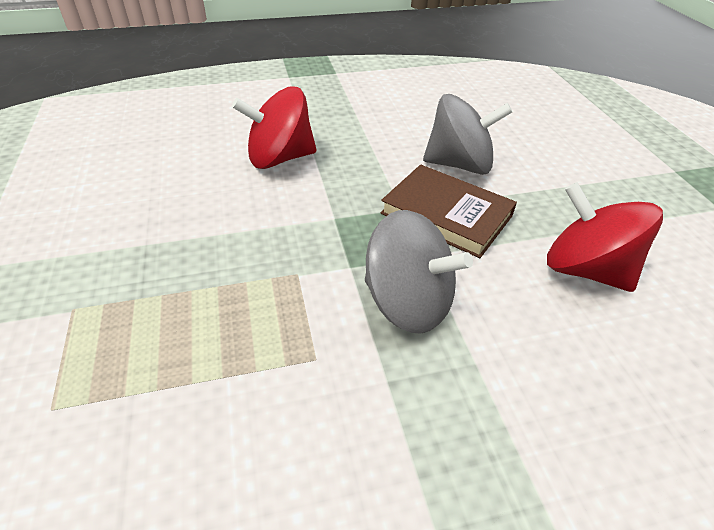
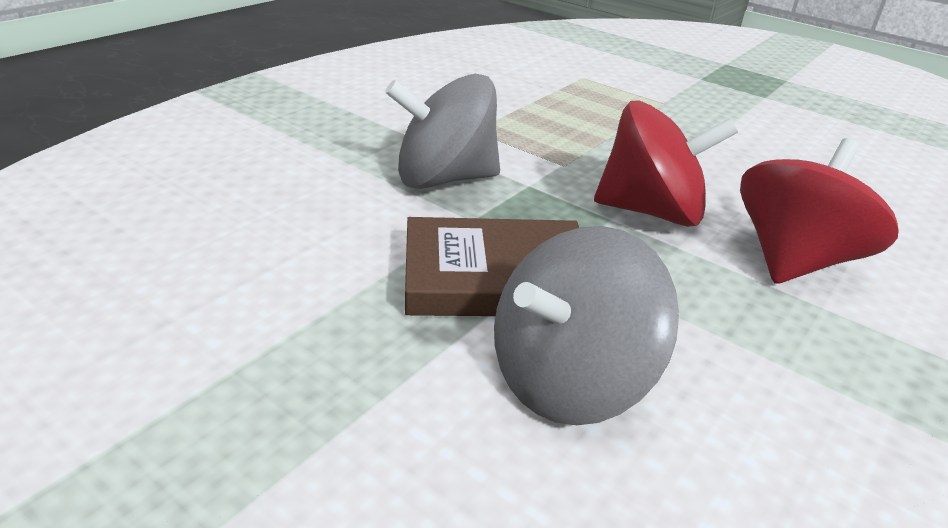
camera: 140 degrees right, 10 degrees down
red spinning top [547,182,663,292] -> red spinning top moved to [594,101,738,227]

